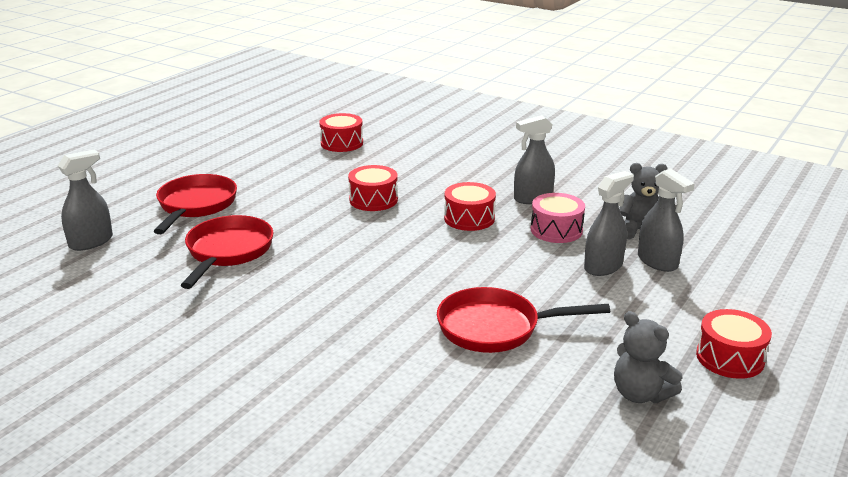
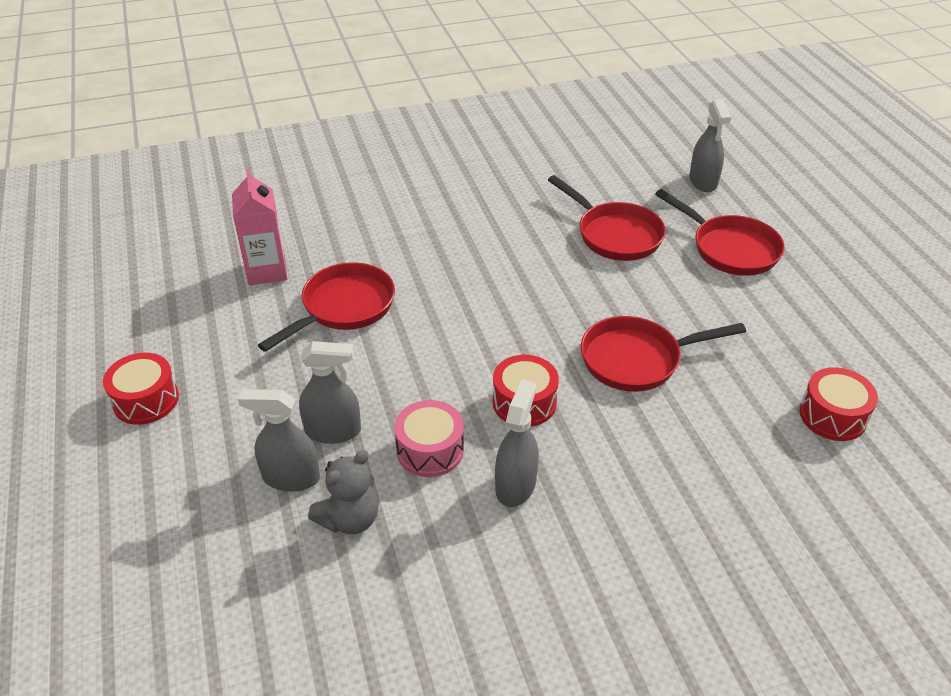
camera: 130 degrees right, 15 degrees up
red drum [348,165,398,211] -> red pan [581,316,746,392]
grey spray bottle [584,171,634,276] -> grey spray bottle turned 90 degrees counterclockwise [299,341,361,444]
grey teddy bear [614,311,682,403] -> none
none -> pink carton [232,169,287,285]

